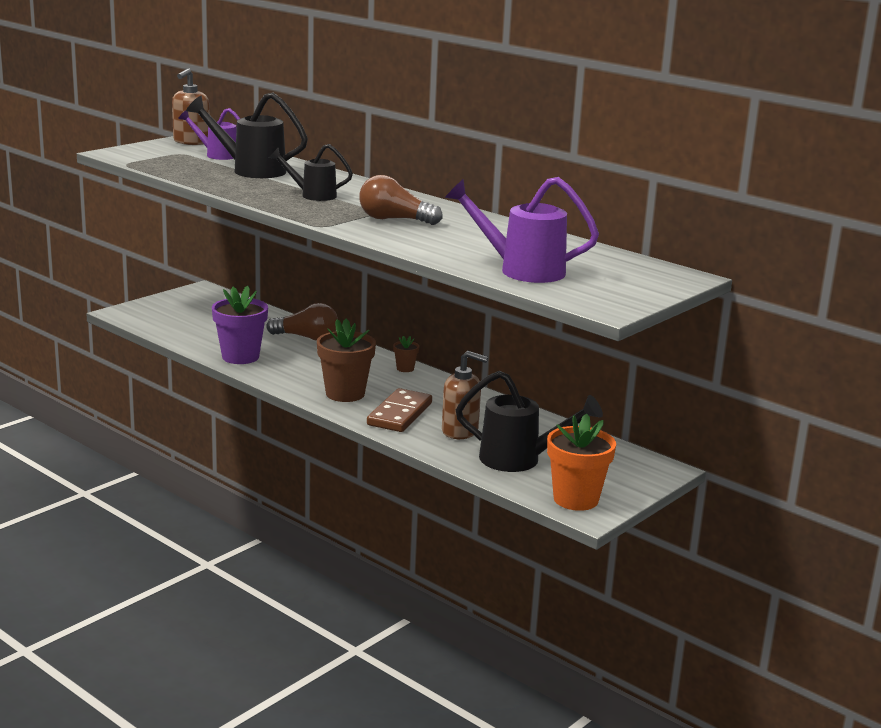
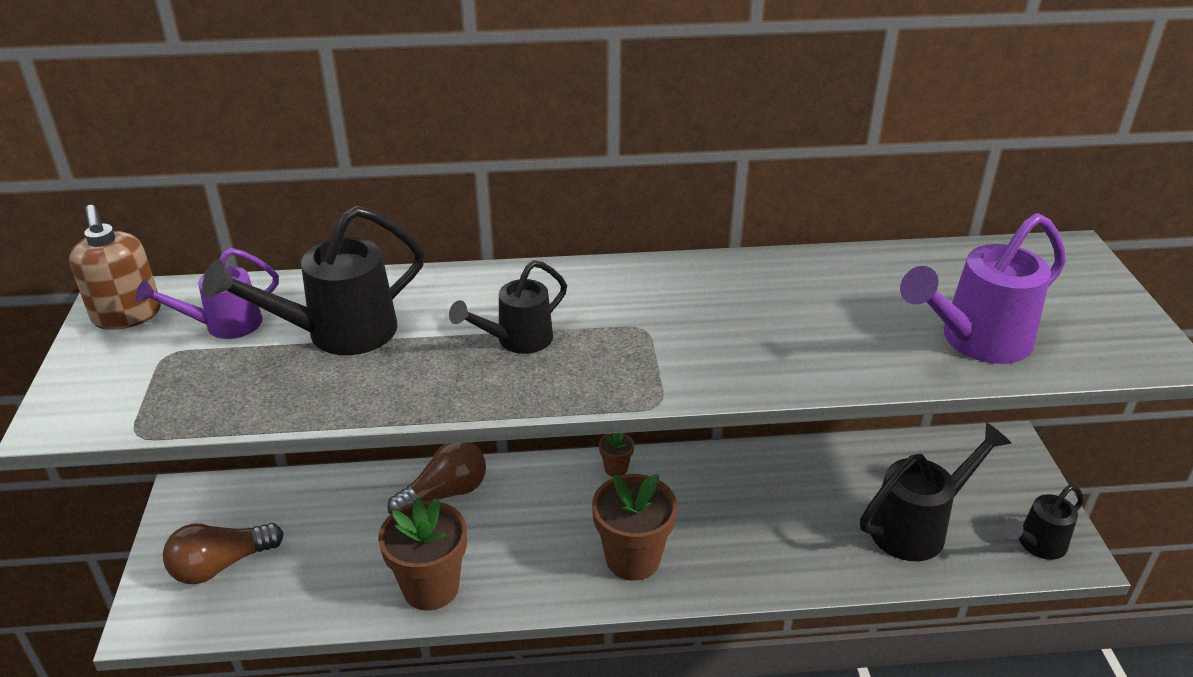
camera: 45 degrees left, 15 degrees up
purple flower pot [212,286,268,364] -> brown flower pot [378,497,467,611]
brown light bulb [359,175,443,225] -> brown light bulb moved to [163,523,284,584]
brown domino [367,388,432,432] -> none
brown soap dispenser [442,351,488,439] -> none
orange flower pot [547,414,616,511] -> black watering can [1003,485,1084,560]

